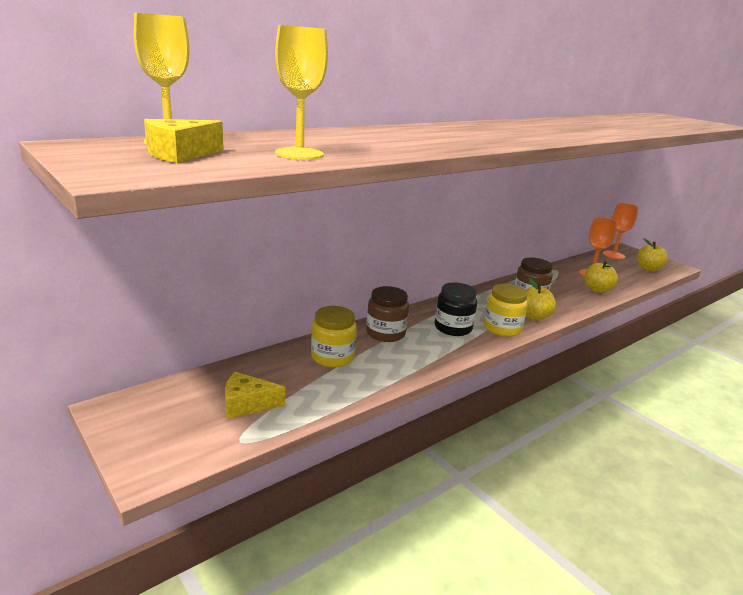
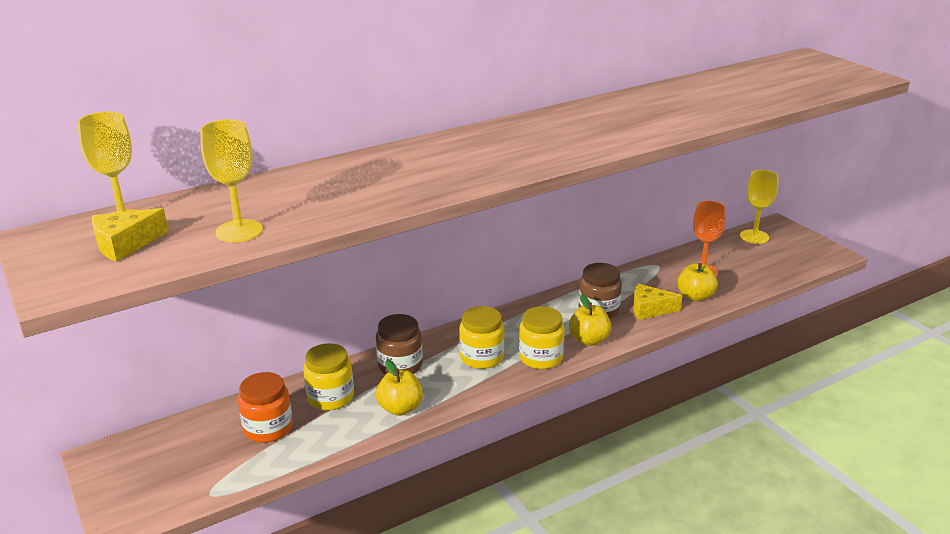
camera: 10 degrees right, 5 degrees up
yellow cheese [225,372,285,419] -> yellow cheese moved to [633,284,683,320]
black jar [434,282,477,336] -> yellow jar [459,306,505,369]
orange goblet [603,203,638,259] -> yellow goblet [740,170,779,244]
yellow apple [637,238,668,271] -> yellow apple moved to [376,359,423,416]
none -> orange jar [238,372,293,443]

